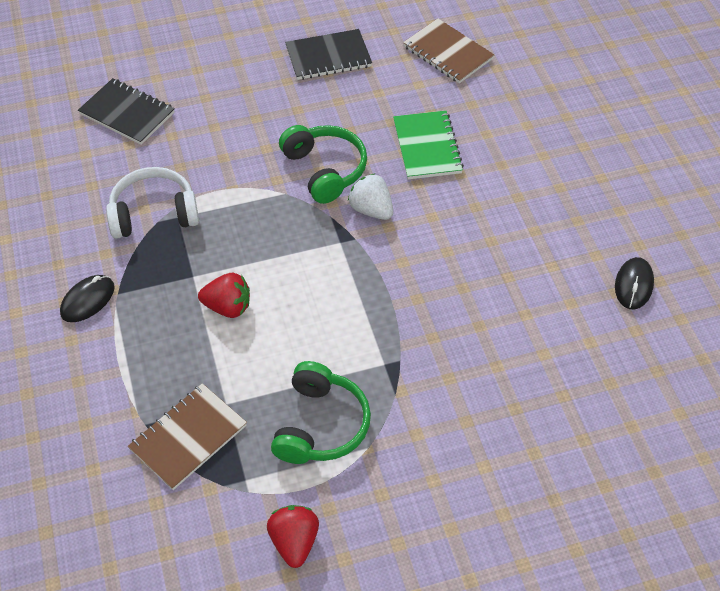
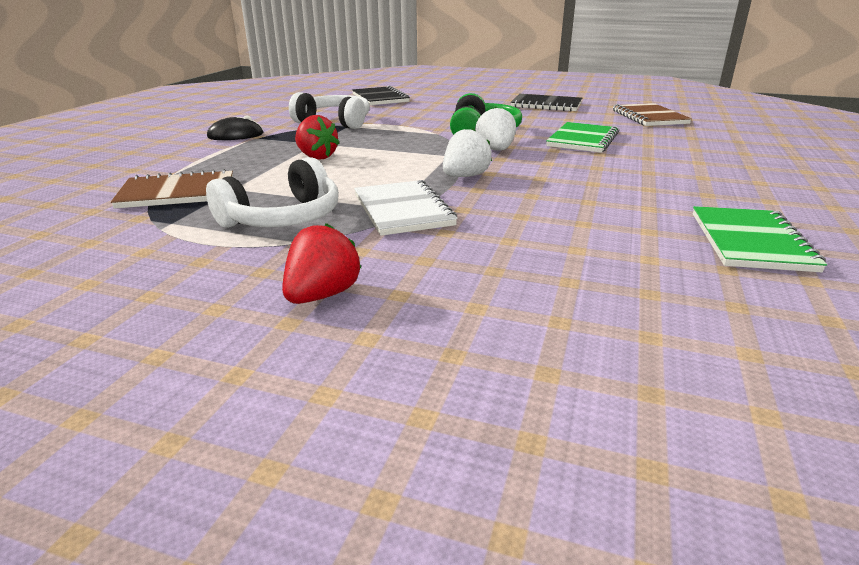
camera: 35 degrees right, 25 degrees down
red strawberry [267,505,319,568] -> red strawberry moved to [282,223,362,304]
green headphones [271,361,371,464] -> white headphones [206,157,339,228]
black mouse [615,257,654,310] -> green notebook [693,206,827,272]
none -> white notebook [354,180,457,236]
none -> white strawberry [443,129,492,177]

